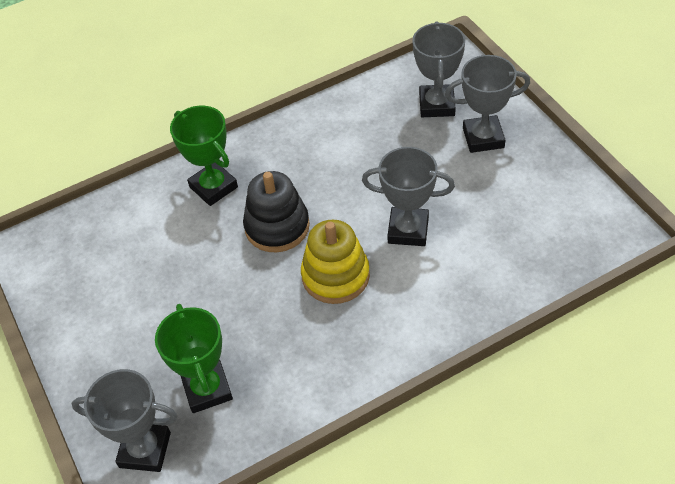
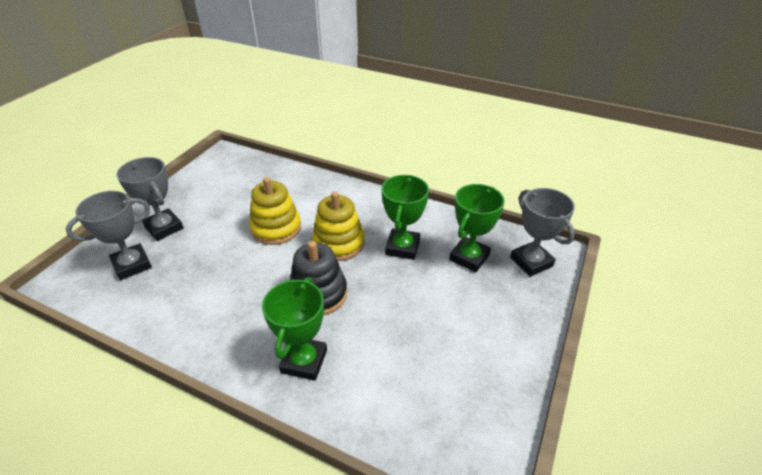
camera: 130 degrees left, 10 degrees down
grey trophy [362,147,455,246] -> yellow stacking toy [249,177,301,245]
none -> green trophy [381,175,429,260]

